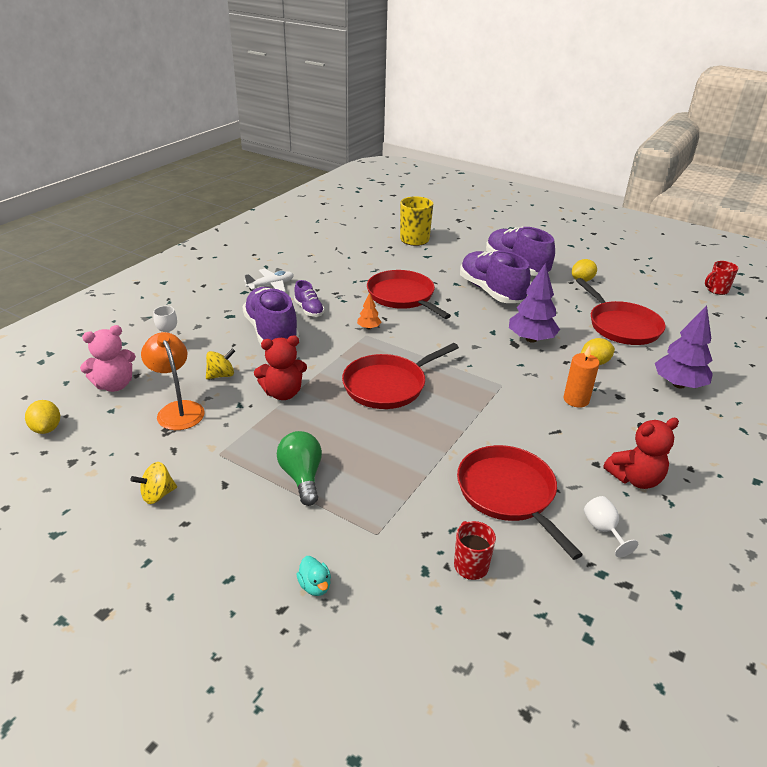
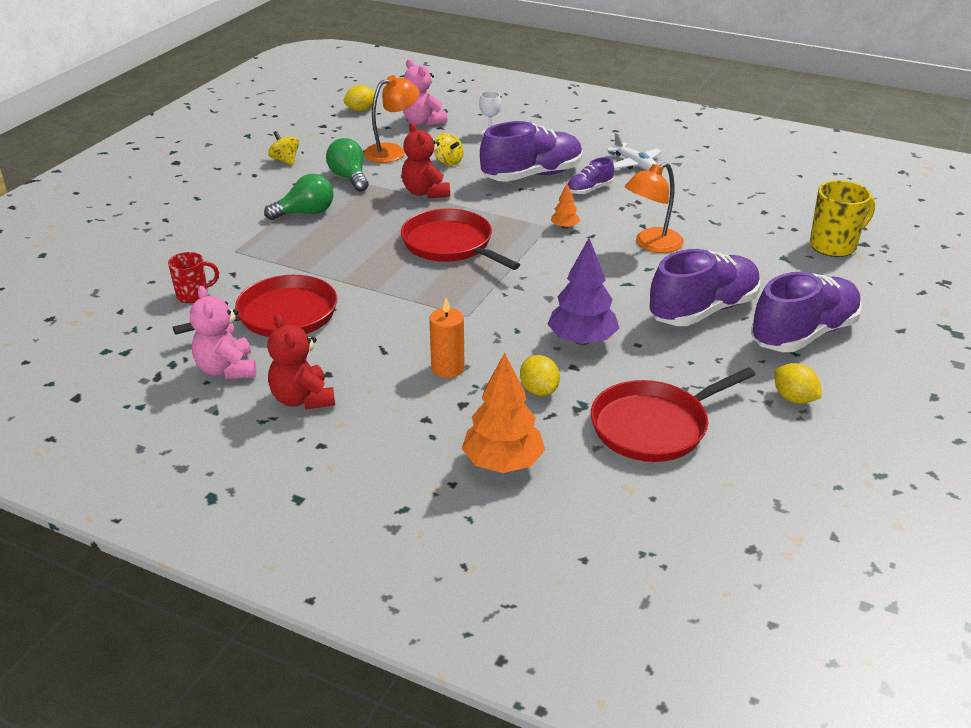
camera: 85 degrees right, 0 degrees up
turquoise duck [296,556,331,596] -> none
red pan [367,270,451,319] -> orange lamp [625,162,684,253]
white goblet [584,496,638,557] -> pink teddy bear [190,286,256,379]
purple tree [655,305,713,389] -> orange tree [462,353,545,473]
red mug [705,261,738,295] -> none
none -> green light bulb [326,138,369,192]

